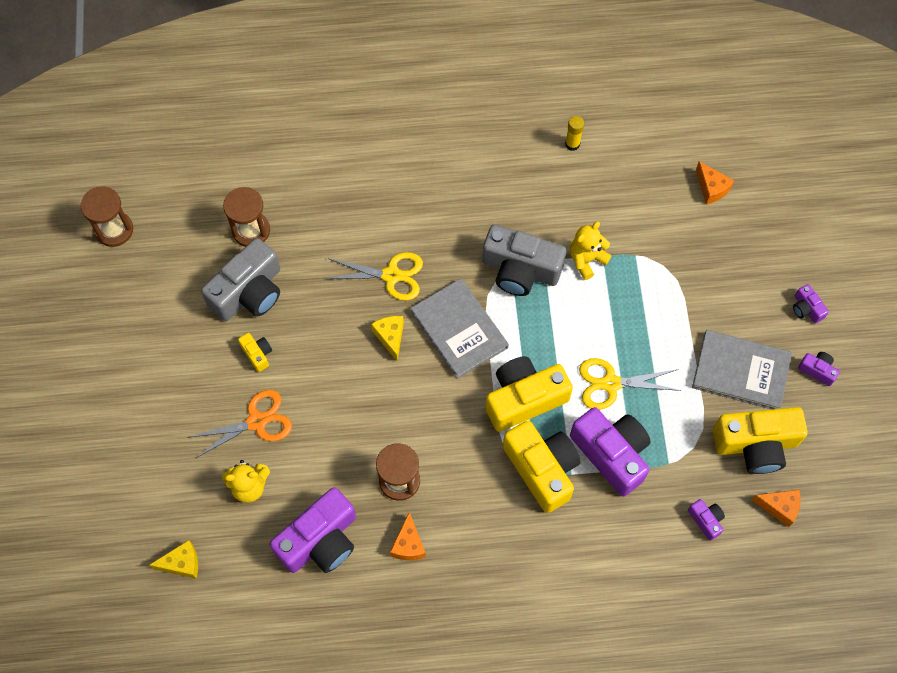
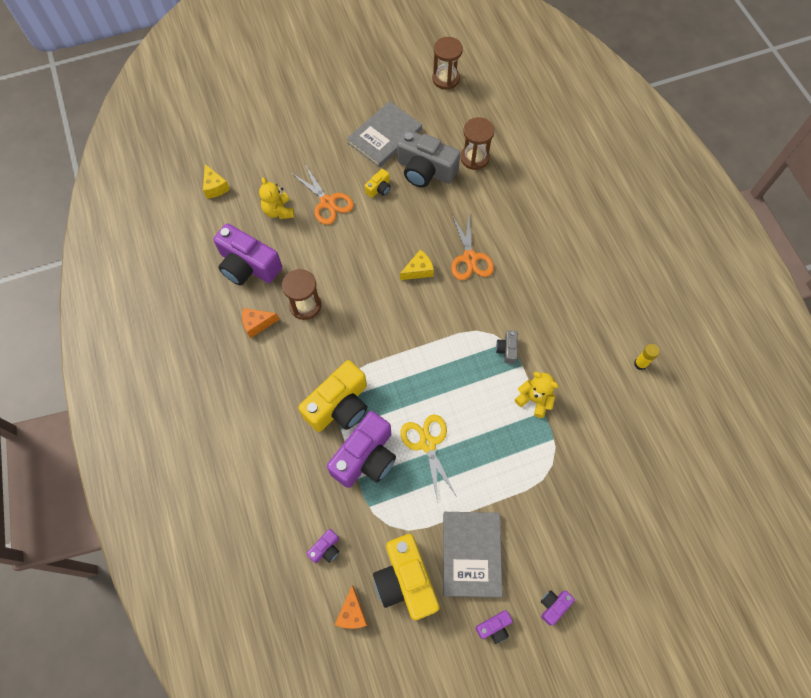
camera: 75 degrees right, 0 degrees up
yellow scissors [326,252,423,301] -> orange scissors [451,215,494,280]
grey book [411,278,509,379] -> grey book moved to [347,101,422,168]
grey camera [482,225,566,296] -> grey camera [496,330,518,364], size x0.45
yellow camera [486,356,573,432] -> none
orange cheese [696,161,734,204] -> none
purple camera [798,352,840,386] -> purple camera turned 45 degrees clockwise [476,610,513,644]

